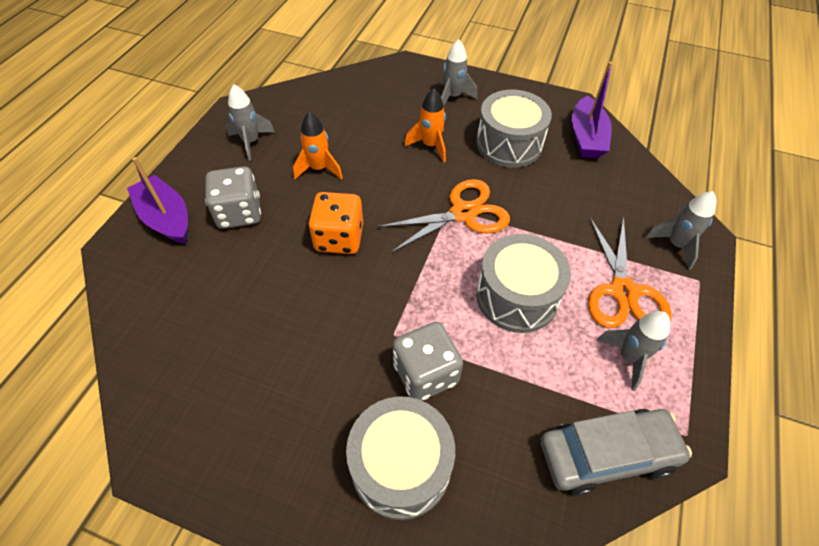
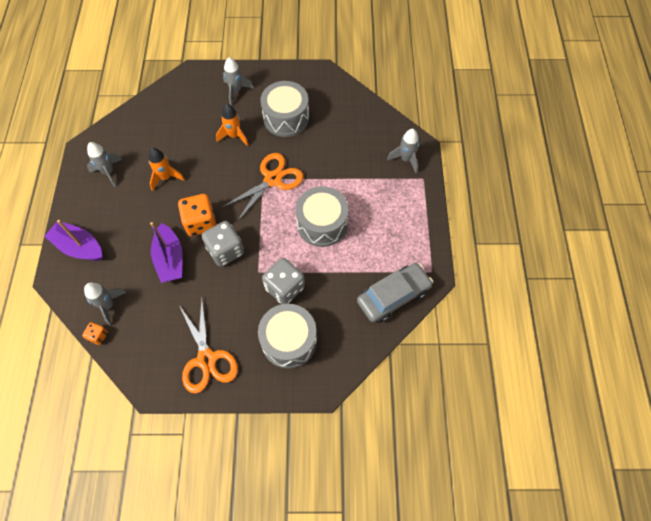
camera: 20 degrees left, 10 degrees up
grey dice [205,166,261,229] -> grey dice moved to [201,221,244,267]
purple boat [572,62,612,158] -> purple boat moved to [150,222,183,283]
orange scissors [588,216,671,328] -> orange scissors moved to [179,299,238,394]
grey rocket [597,311,670,391] -> grey rocket moved to [84,283,127,326]
none -> orange dice [82,322,108,345]

